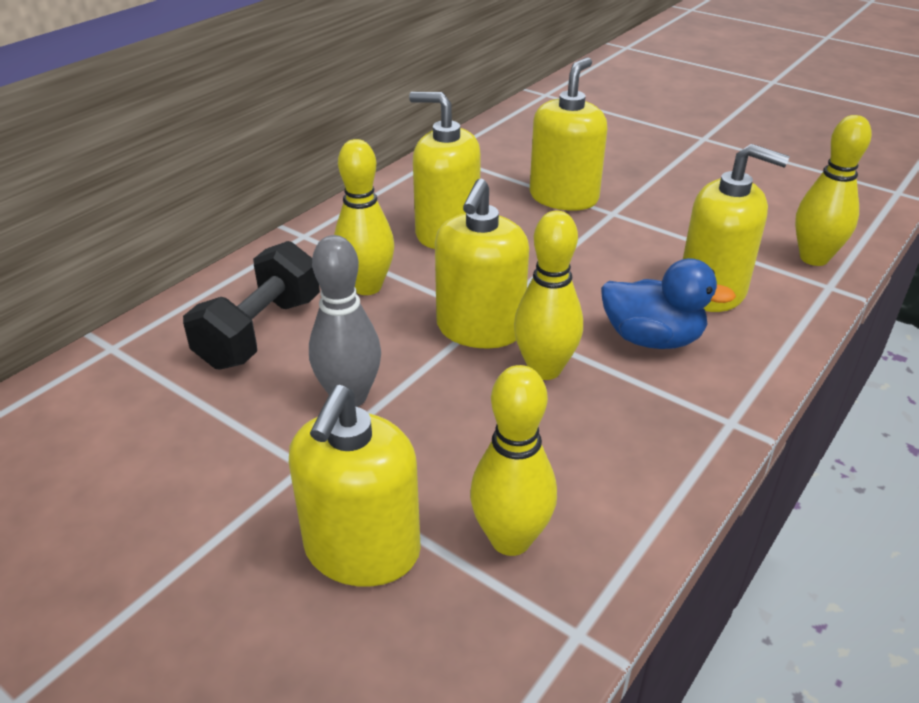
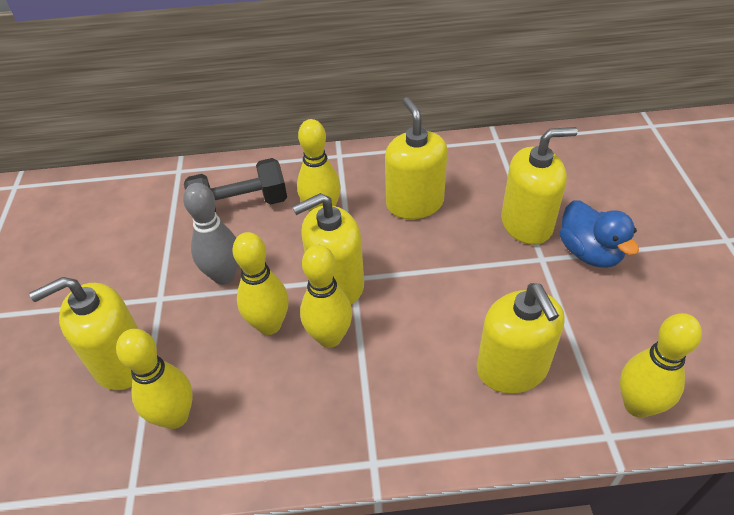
camera: 50 degrees right, 10 degrees up
blue duck [601,258,736,349] -> blue duck moved to [559,200,639,268]
none -> yellow bowling pin [232,232,289,335]

